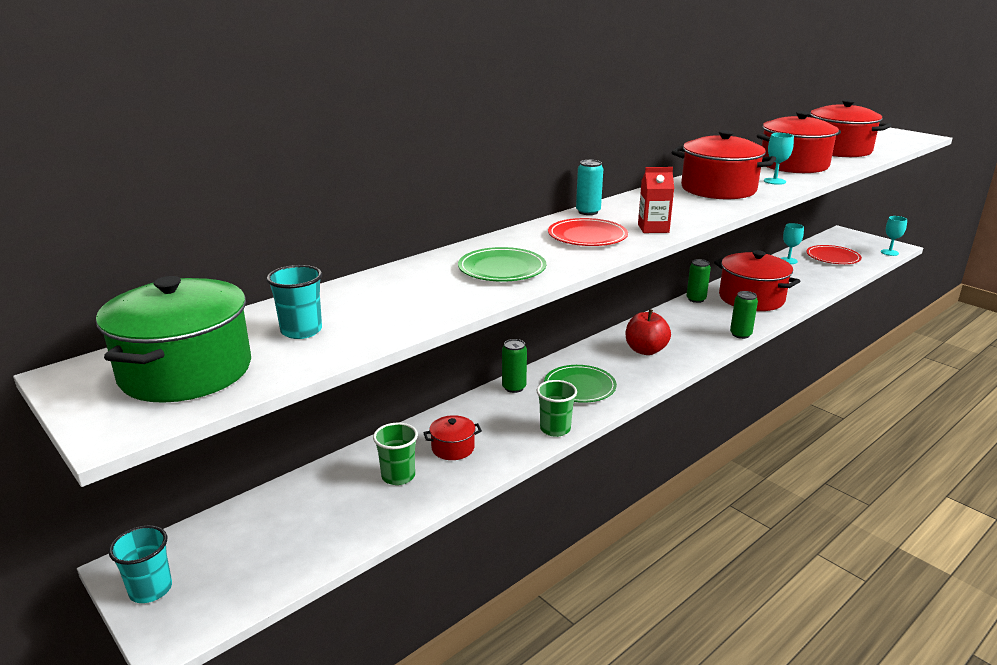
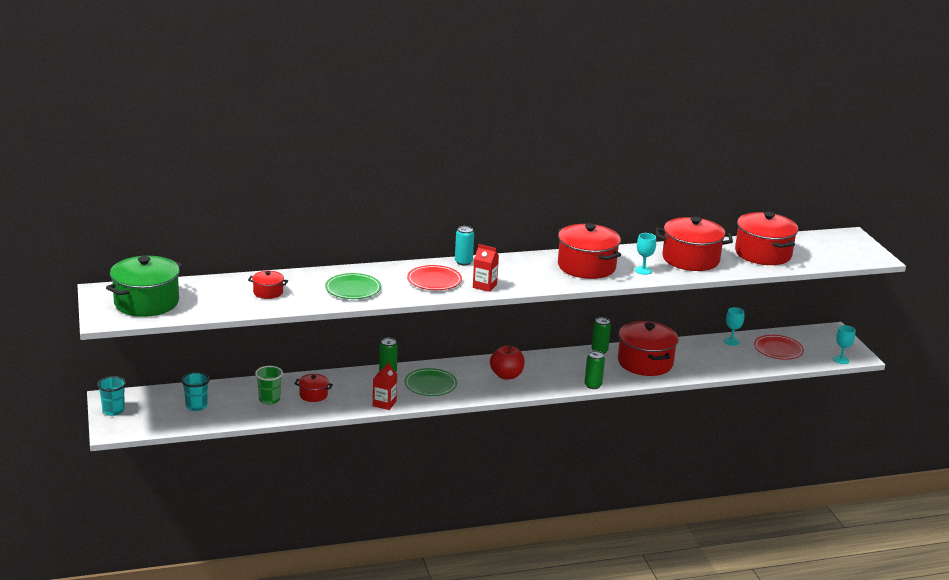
camera: 25 degrees right, 0 degrees up
turquoise cup [266,265,322,339] -> turquoise cup moved to [181,372,210,411]
green cup [537,380,577,437] -> red carton [373,362,397,410]
none -> red pot [248,271,288,299]

